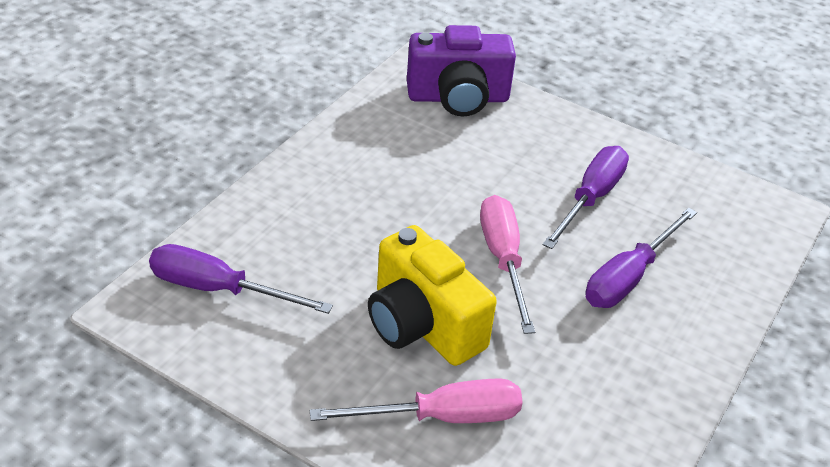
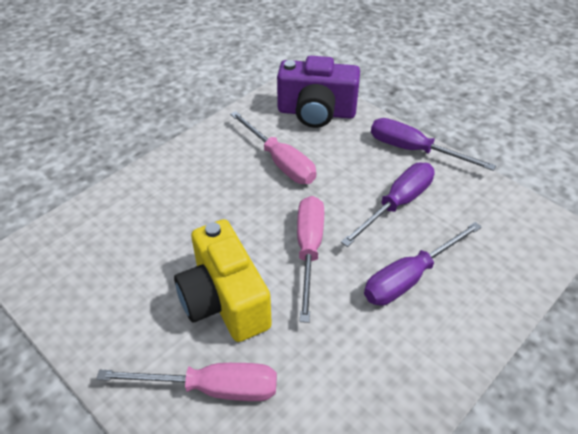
camera: 15 degrees right, 5 degrees up
purple screwdriver [149,244,333,314] -> purple screwdriver moved to [371,118,496,171]
none -> pink screwdriver [230,111,316,184]

